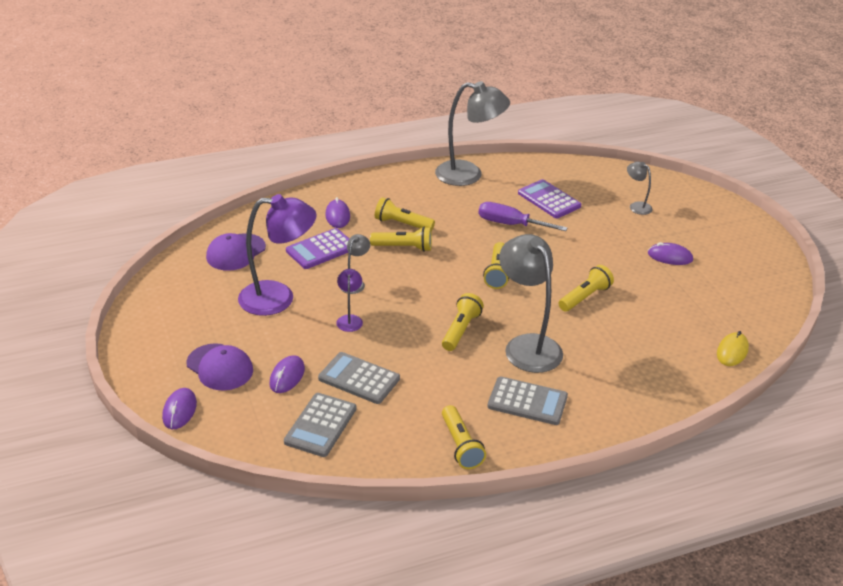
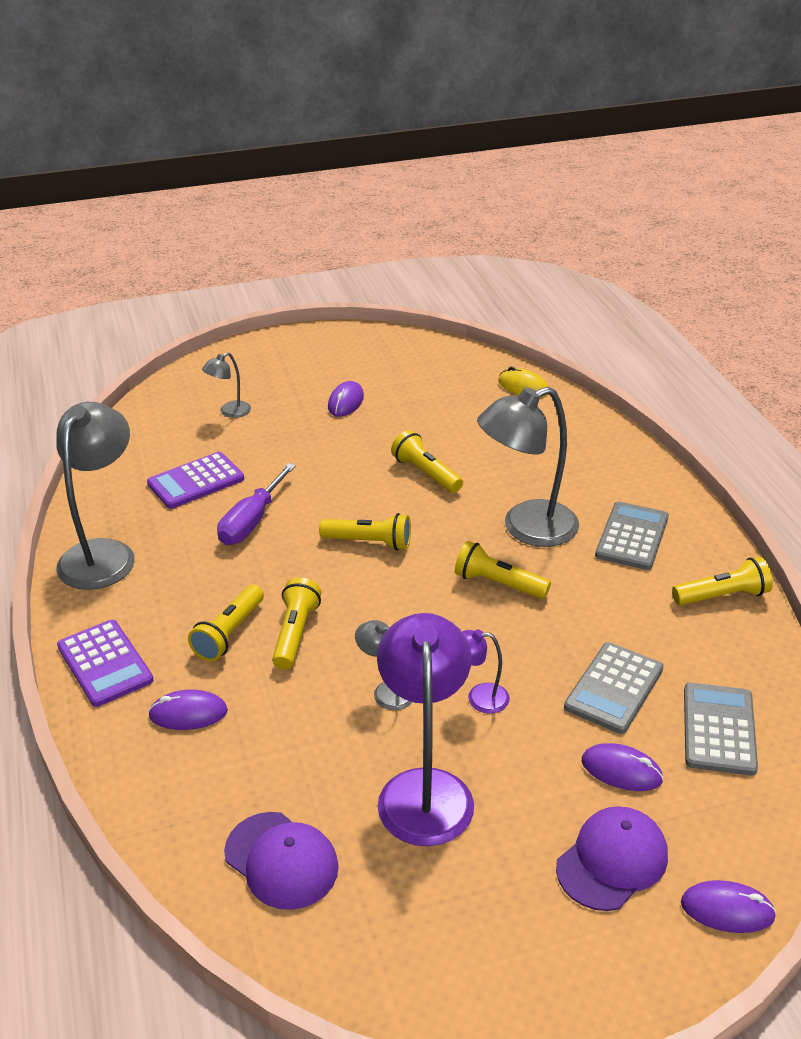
camera: 85 degrees left, 0 degrees up
grey calculator [284,393,356,457] -> grey calculator turned 105 degrees counterclockwise [684,682,758,776]
purple calculator [286,228,349,269] -> purple calculator moved to [57,620,154,707]

